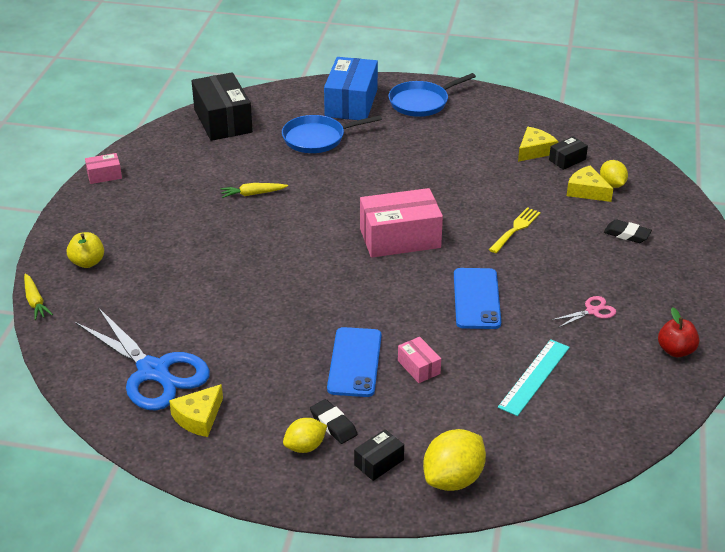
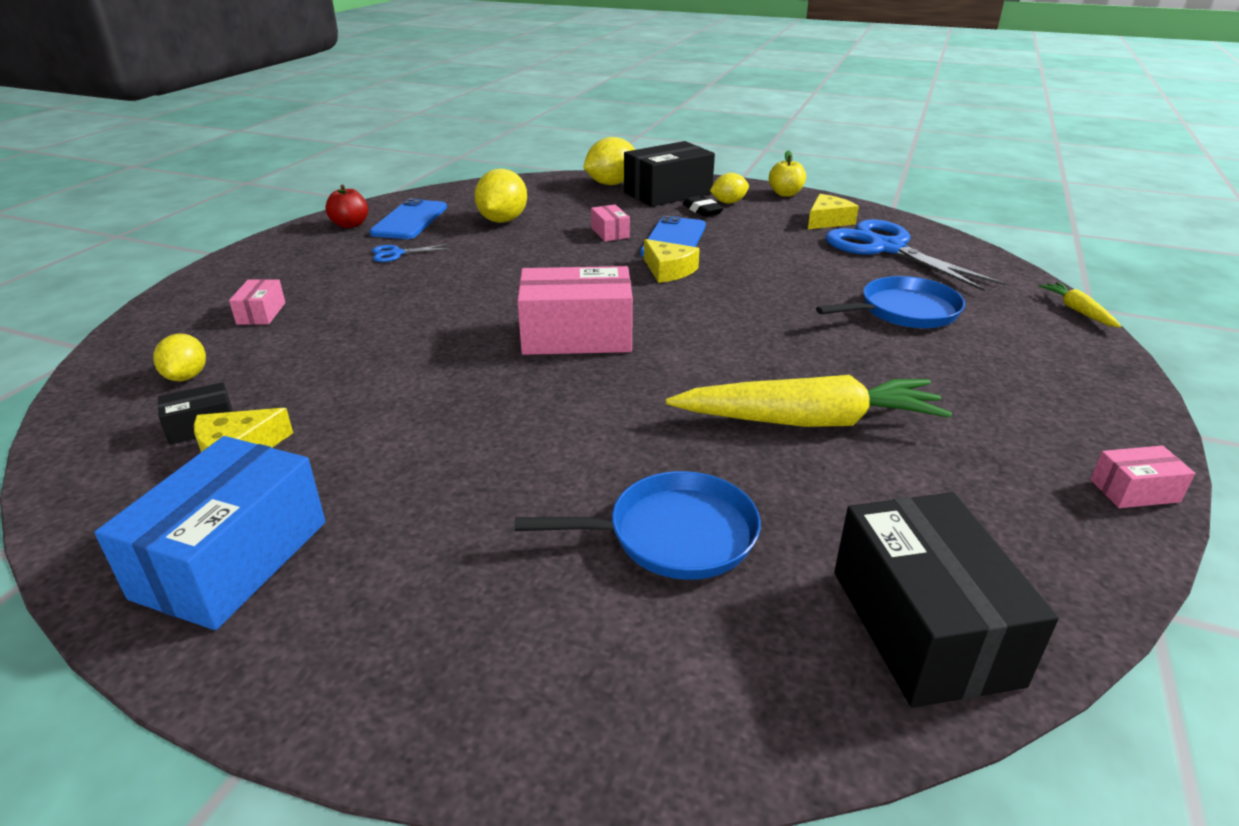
camera: 170 degrees left, 5 degrees down
yellow apple [67,232,104,268] -> yellow apple moved to [769,150,806,197]
yellow carrot [221,183,288,198] -> yellow carrot [666,375,952,427], size x2.21
blue box [324,57,378,120] -> blue box moved to [94,436,326,630]
black box [354,429,404,481] -> black box [624,141,715,207], size x2.12
blue pan [388,73,476,117] -> blue pan moved to [816,276,965,328]
blue phone [454,268,501,329] -> blue phone moved to [370,198,447,239]
yellow fork [489,207,541,253] -> none
turquoise ruler [498,339,570,416] -> yellow lemon [474,169,527,223]
pink scissors [552,296,616,328] -> blue scissors [372,244,450,262]
yellow cheese [567,166,613,202] -> yellow cheese moved to [644,239,700,283]
black eraser [604,220,652,243] -> pink box [229,279,285,325]

